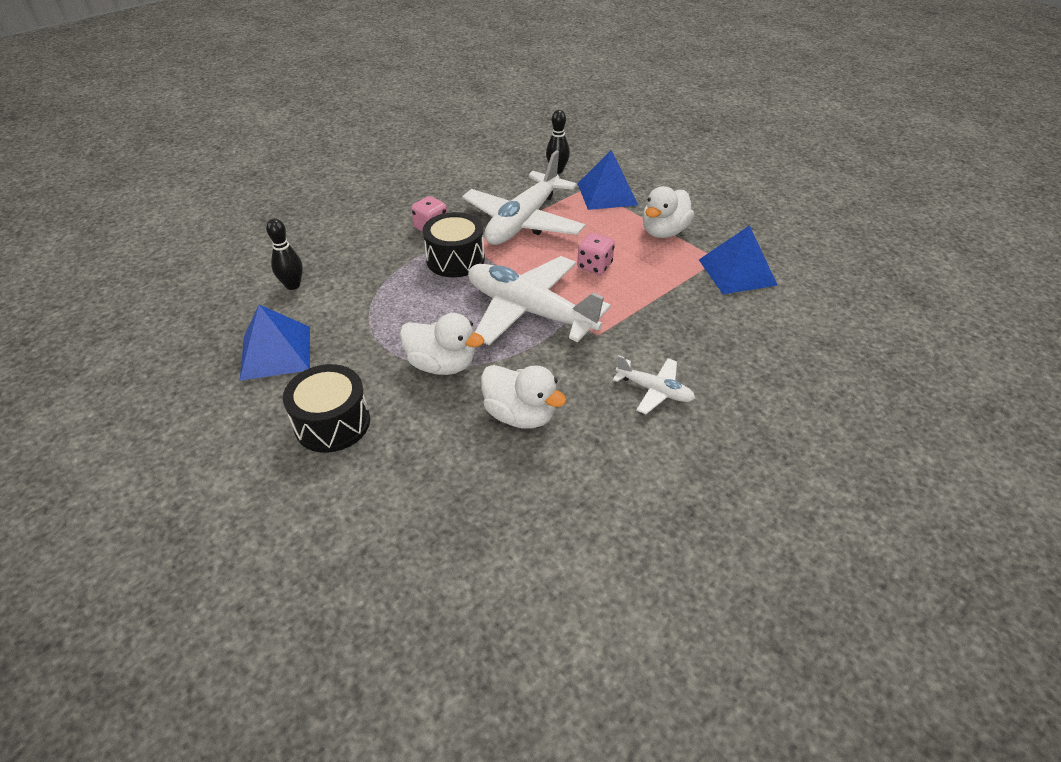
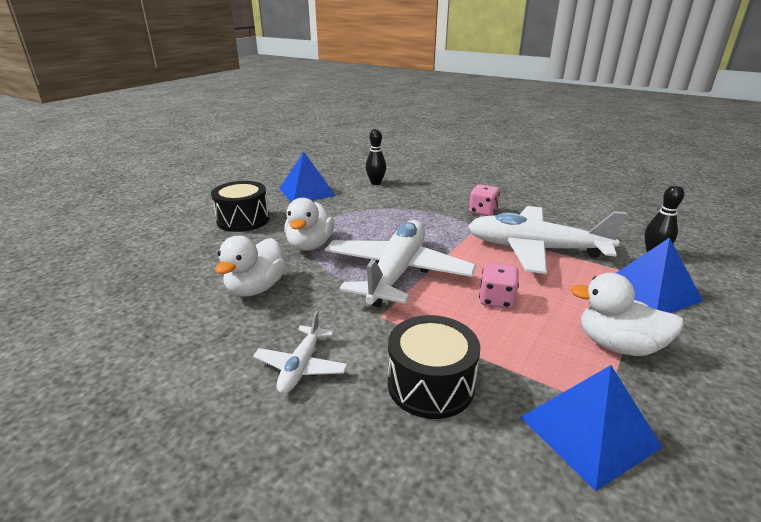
camera: 75 degrees right, 15 degrees down
black drum [423,212,485,278] -> black drum moved to [388,315,480,419]

